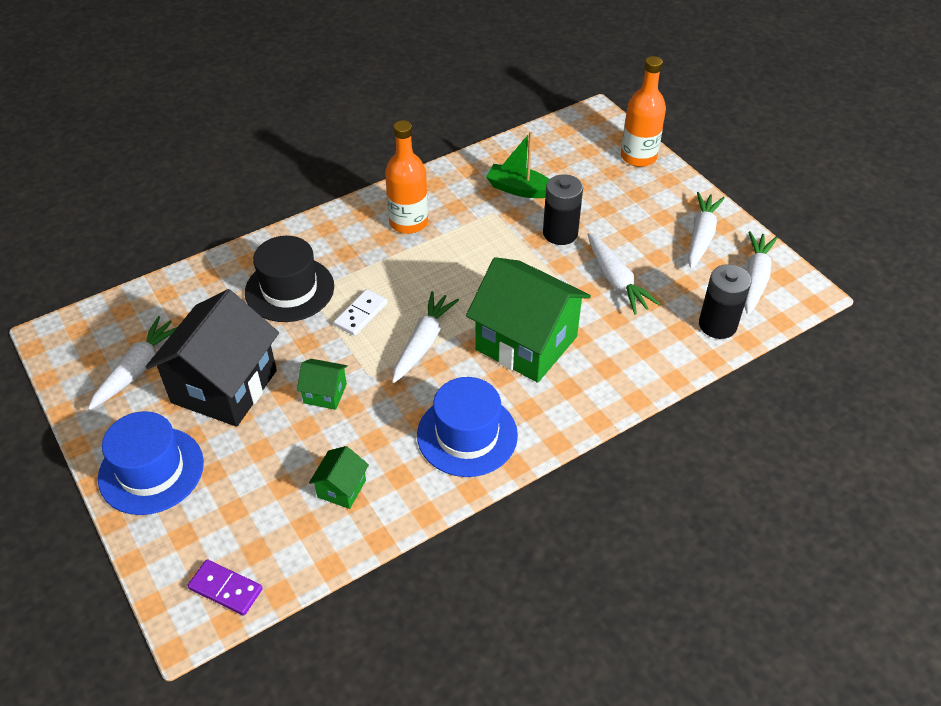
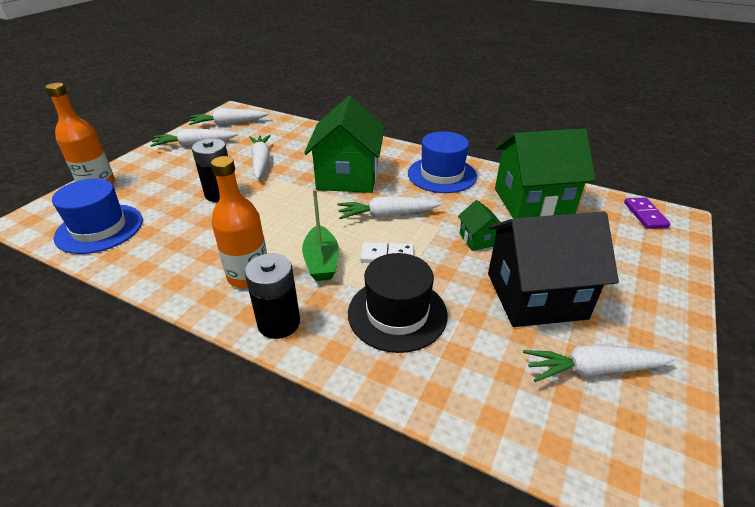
camera: 120 degrees left, 10 degrees down
blue hat [98,411,204,515] -> blue hat moved to [52,178,143,254]
green house [309,446,369,509] -> green house [495,128,596,218], size x2.28
green boat [486,132,549,198] -> green boat moved to [302,189,339,281]
white carrot [587,233,660,314] -> white carrot turned 45 degrees counterclockwise [249,135,271,179]
black battery [699,264,751,339] -> black battery moved to [244,253,300,339]

